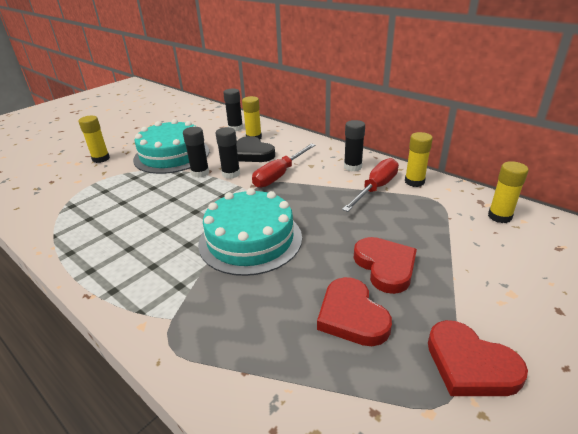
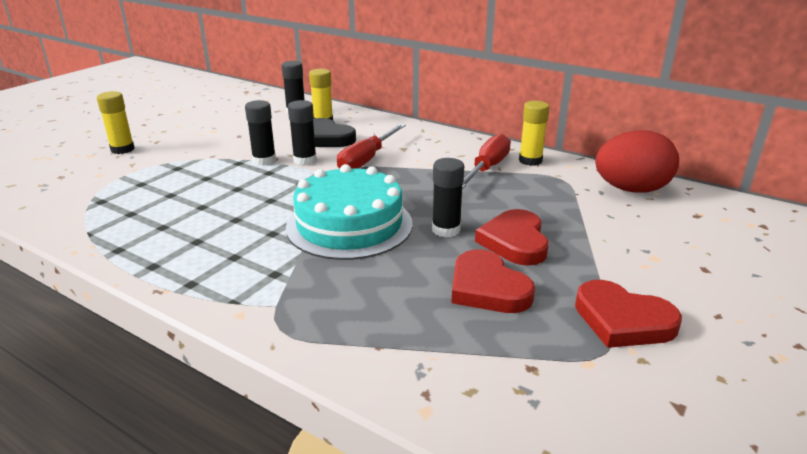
camera: 10 degrees left, 5 degrees down
turquoise cake [133,119,209,174] -> none
black glue stick [344,120,365,172] -> black glue stick moved to [432,158,464,237]
red heart [354,237,417,294] -> red heart turned 150 degrees counterclockwise [475,209,549,266]
yellow glue stick [488,161,529,223] -> red egg [595,130,679,193]

